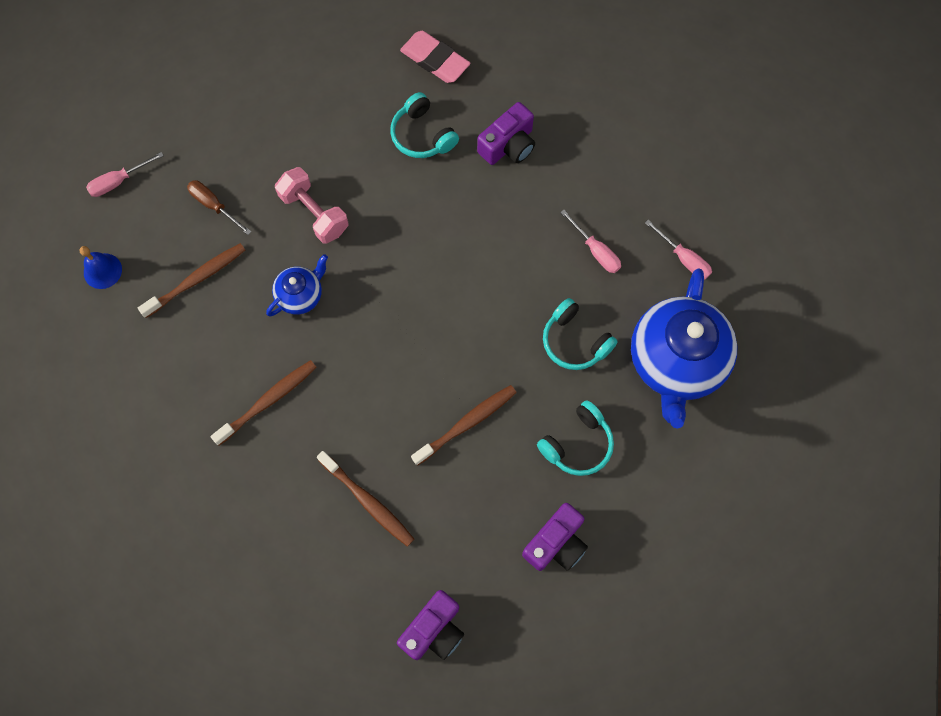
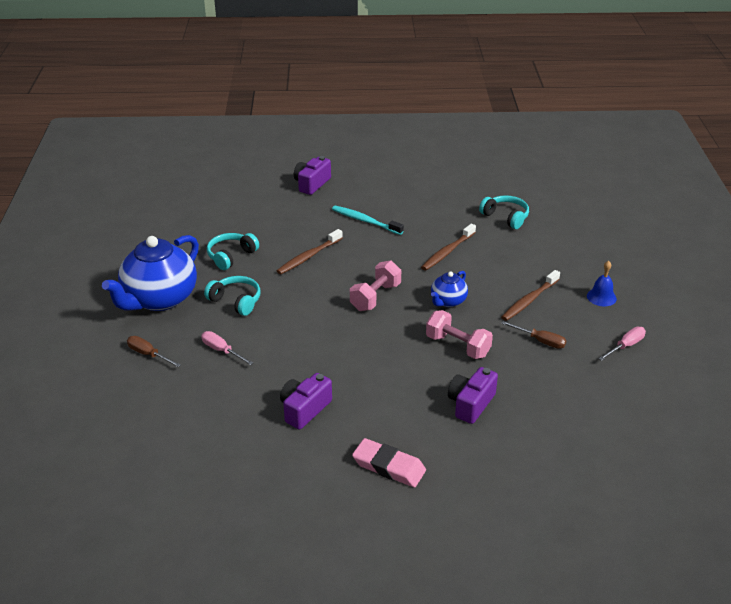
camera: 170 degrees right, 35 degrees down
brown toothbrush [317,451,414,547] -> turquoise toothbrush [332,206,404,235]
turquoise headphones [390,92,459,158] -> turquoise headphones moved to [479,195,529,229]
purple camera [522,503,588,571] -> purple camera moved to [448,367,498,424]
blue teapot [631,268,737,429] -> blue teapot turned 150 degrees counterclockwise [102,235,199,311]
pink screwdriver [645,220,712,279] -> brown screwdriver [127,336,181,367]
none -> pink dumbbell [350,260,401,311]

